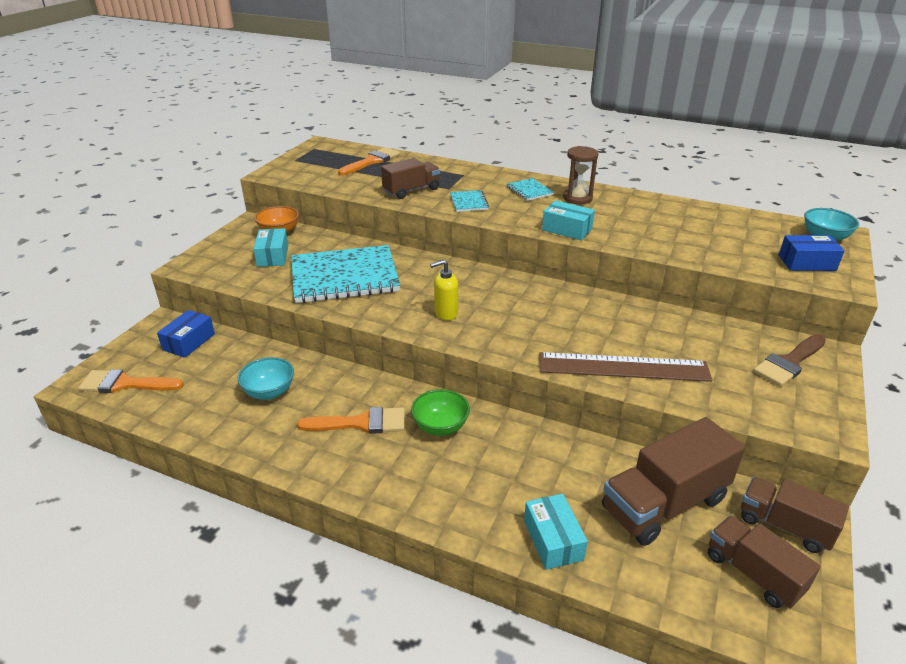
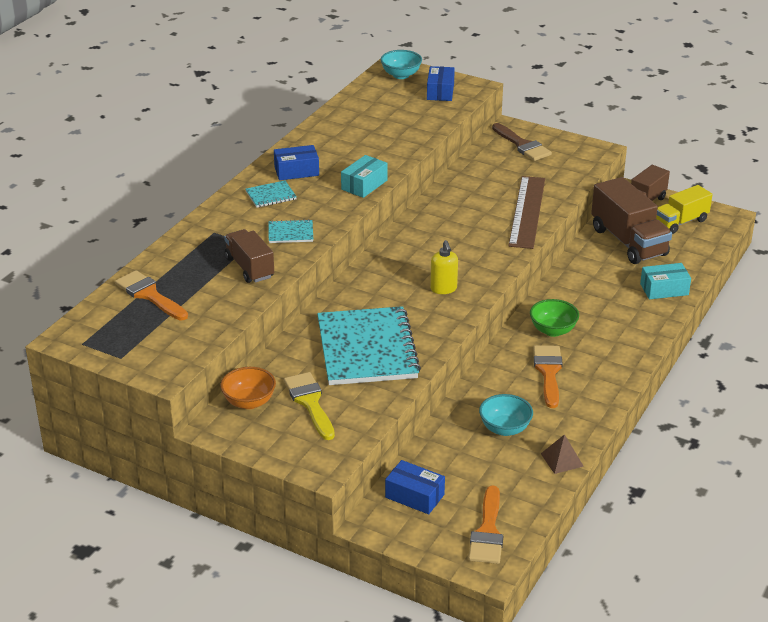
camera: 85 degrees left, 0 degrees up
turquoise box [253,228,288,267] -> yellow brush [284,372,335,440]
brown hourglass [563,146,598,204] -> blue box [274,145,319,180]
brown truck [708,515,821,609] -> yellow truck [656,185,713,234]
none -> brown pyramid [541,434,584,474]

